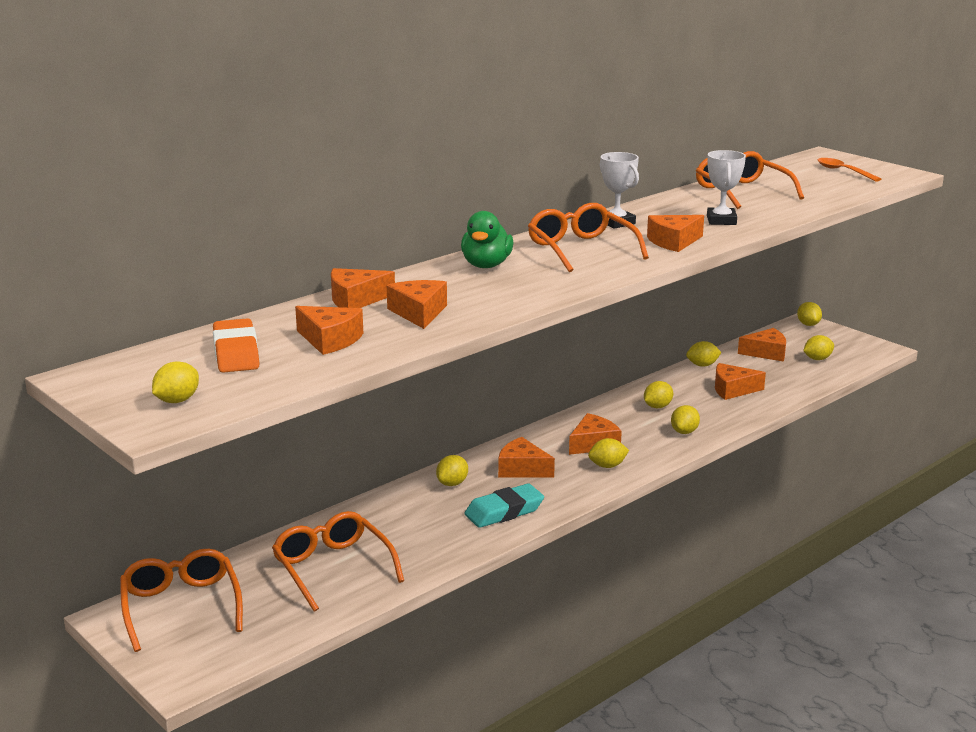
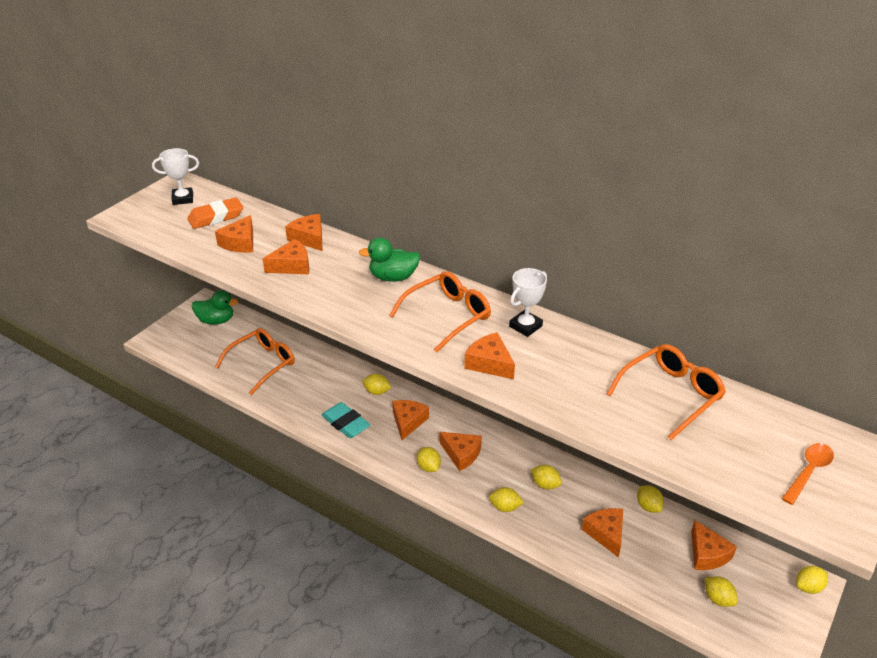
camera: 75 degrees right, 15 degrees up
orange glasses [120,549,243,652] -> green duck [192,290,238,325]
yellow lemon [152,361,199,403] -> none
white trophy [707,150,746,225] -> white trophy moved to [152,148,199,205]

